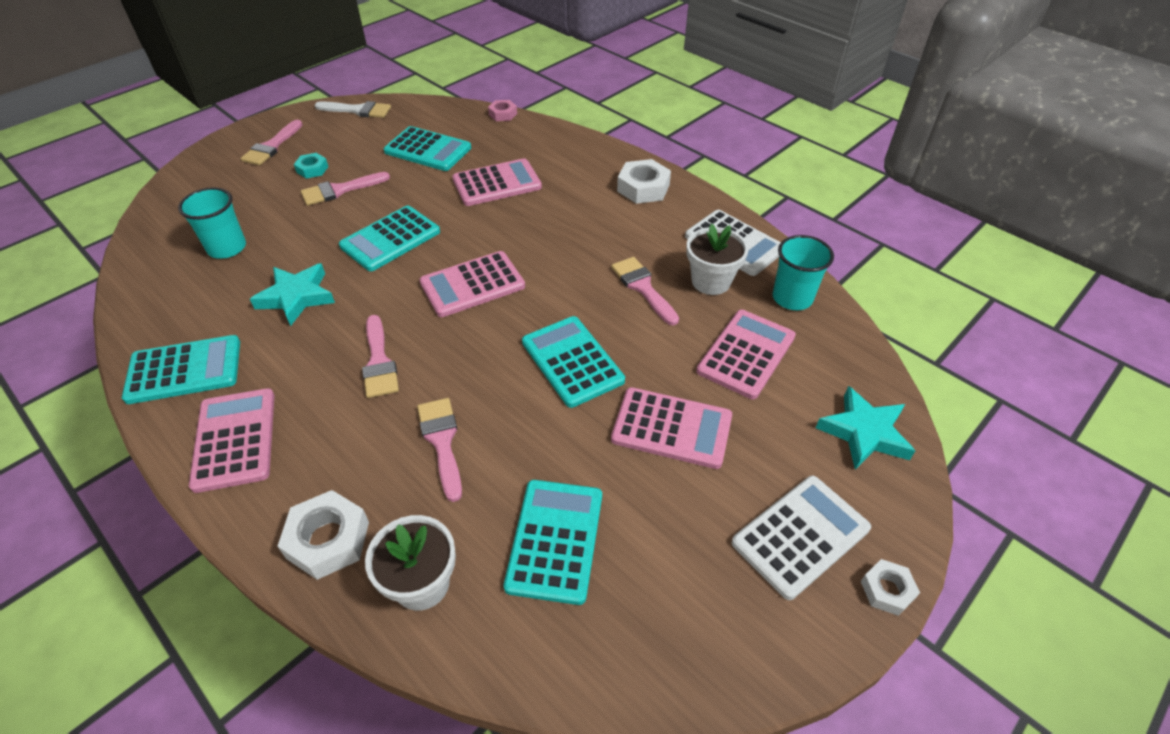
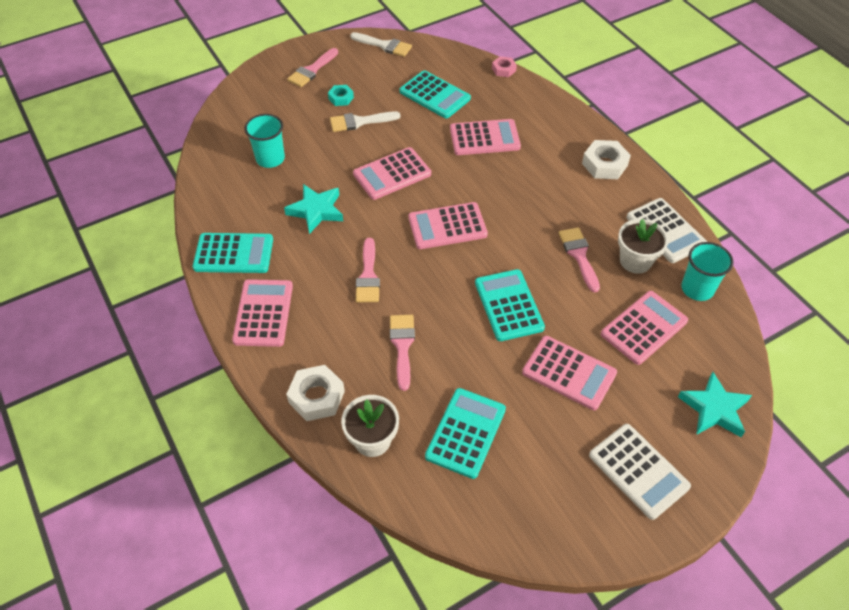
camera: 15 degrees right, 5 degrees up
pink brush [301,172,390,206] -> white brush [330,112,400,132]
turquoise calculator [339,206,440,271] -> pink calculator [353,147,431,200]
white calculator [732,476,871,600] -> white calculator turned 75 degrees clockwise [589,424,691,520]
white nut [861,559,920,616] -> none

